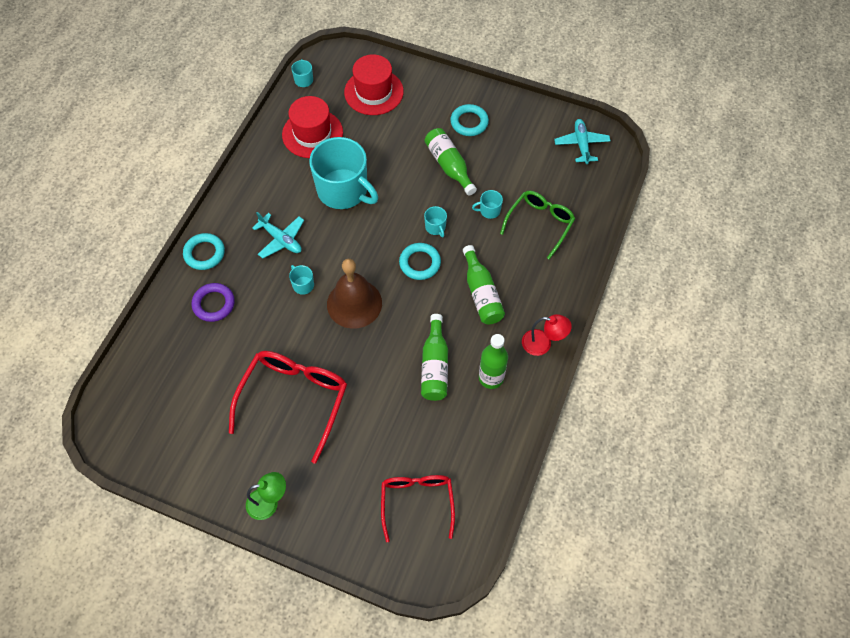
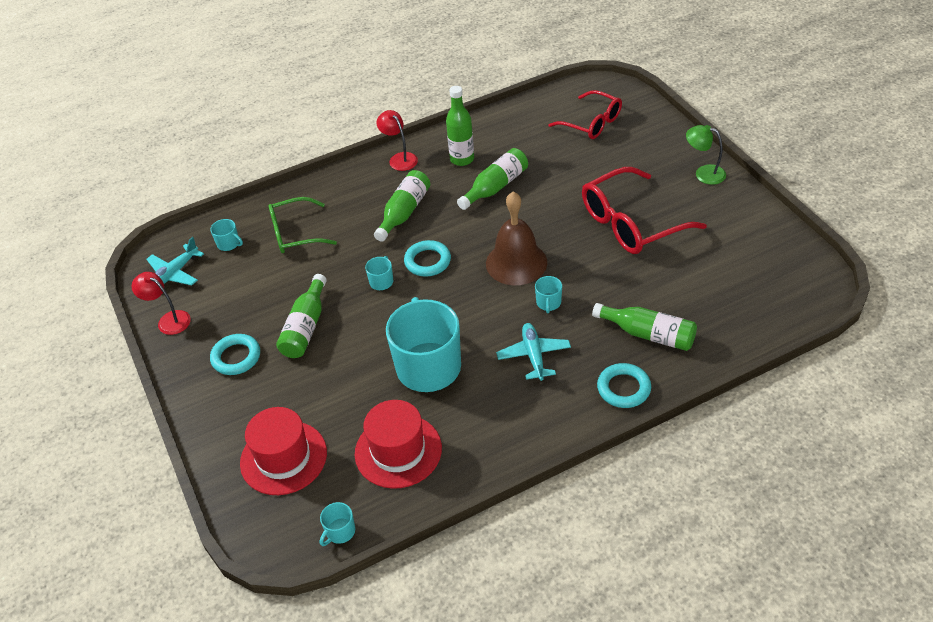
camera: 135 degrees left, 15 degrees down
purple ring [191,283,235,322] -> green bottle [592,303,697,351]
red glasses [381,475,455,542] -> red glasses turned 90 degrees counterclockwise [548,90,622,139]
turquoise mug [472,190,503,219] -> turquoise mug moved to [210,219,243,251]
none -> red lamp [132,272,191,335]

